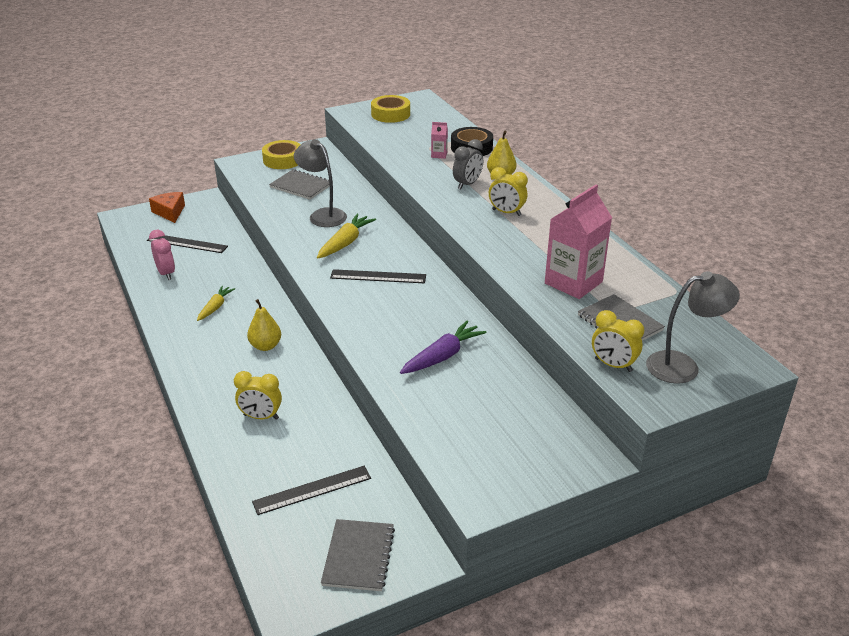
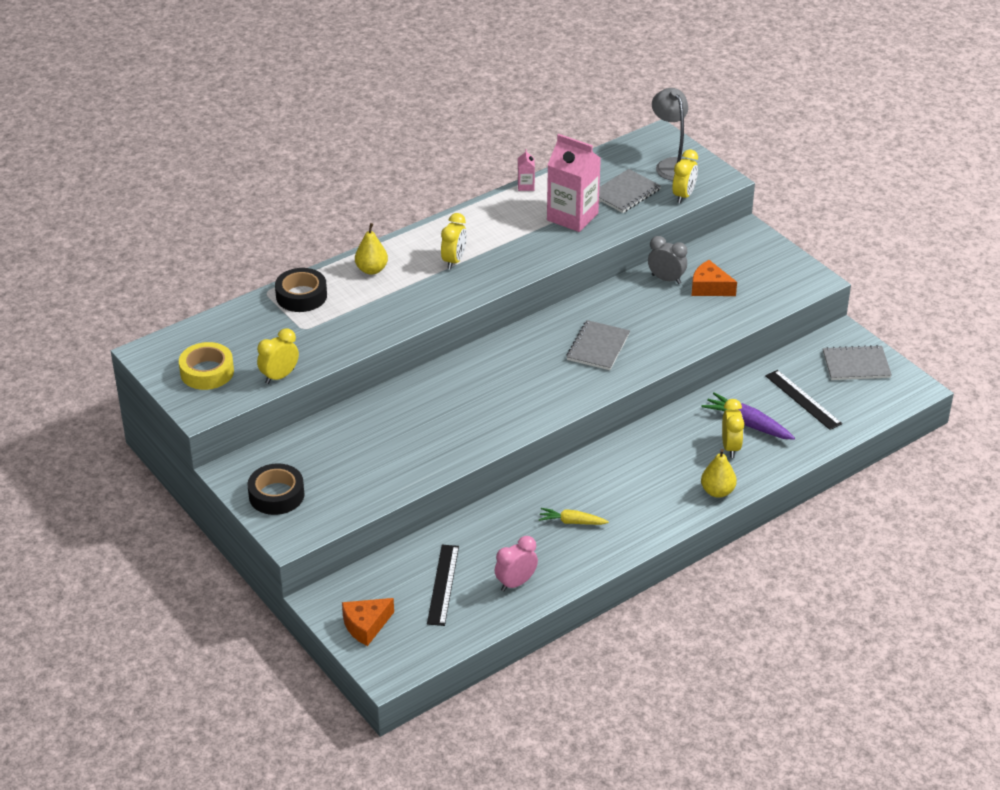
camera: 100 degrees left, 5 degrees up
yellow pear [247,299,281,351] -> yellow pear moved to [701,449,737,498]
yellow tape [262,140,301,169] -> black tape [248,463,305,515]
grey notebook [269,169,330,200] -> grey notebook moved to [566,320,630,370]
grey lamp [294,139,347,227] -> none
yellow carrot [317,214,376,258] -> none
black ruler [330,269,426,283] -> none
purple carrot [400,321,487,374] -> purple carrot moved to [701,392,795,440]
pink carton [431,122,448,159] -> pink carton moved to [518,149,535,191]
grey clock [453,139,483,189] -> grey clock moved to [648,236,687,284]
none -> yellow clock [257,328,299,384]
none -> orange cheese [692,260,737,296]

